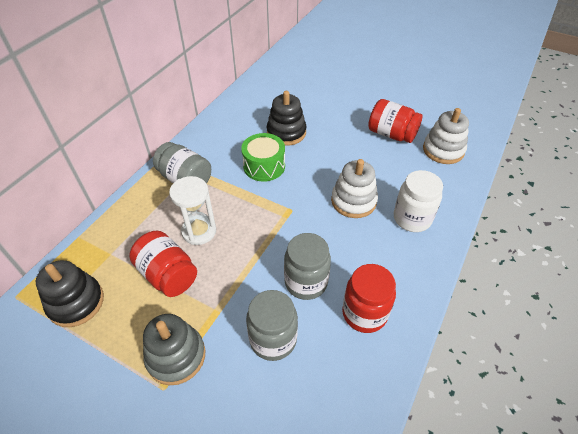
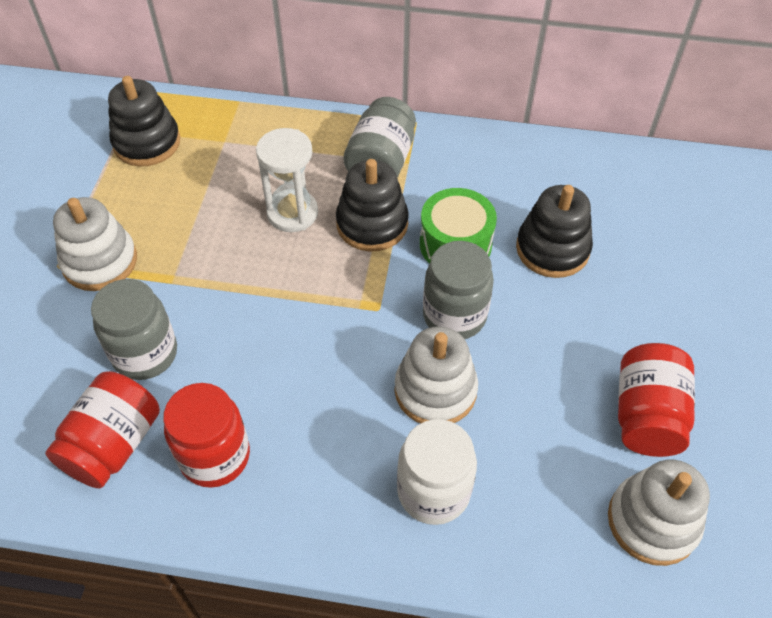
camera: 70 degrees right, 5 degrees up
red jar [129,231,197,297] -> red jar moved to [45,371,160,488]
grey stacking toy [143,314,205,385] -> white stacking toy [53,197,137,291]
grey jar [284,233,331,300] -> grey jar moved to [423,241,494,339]
none -> black stacking toy [336,159,409,252]

